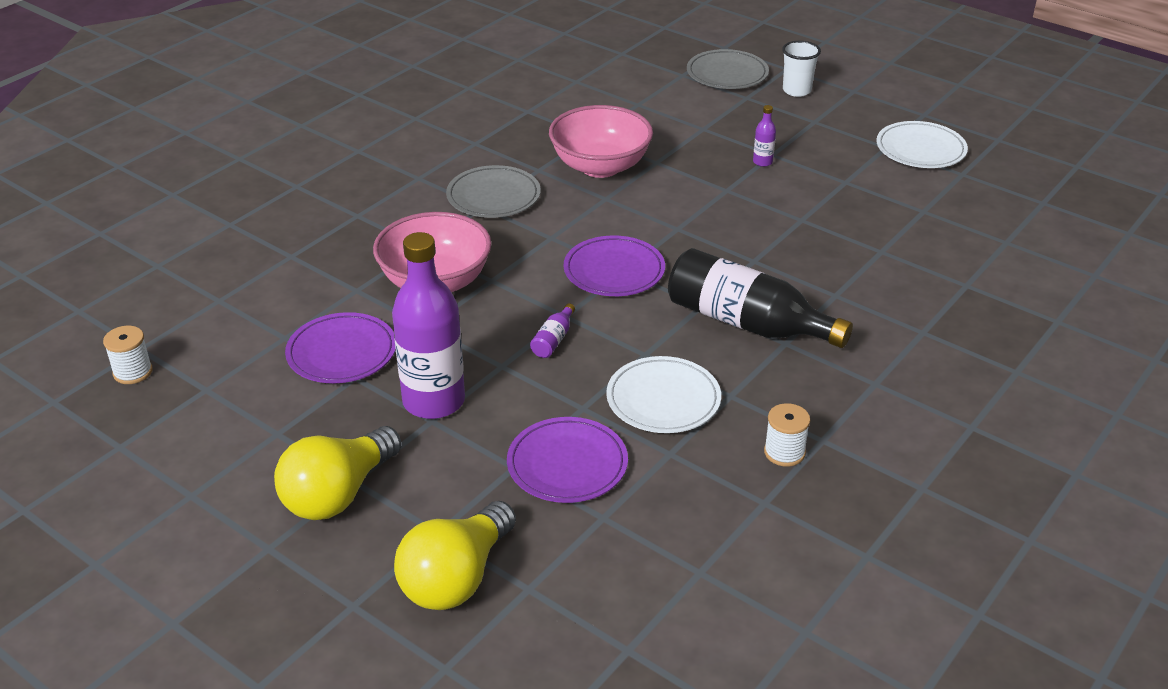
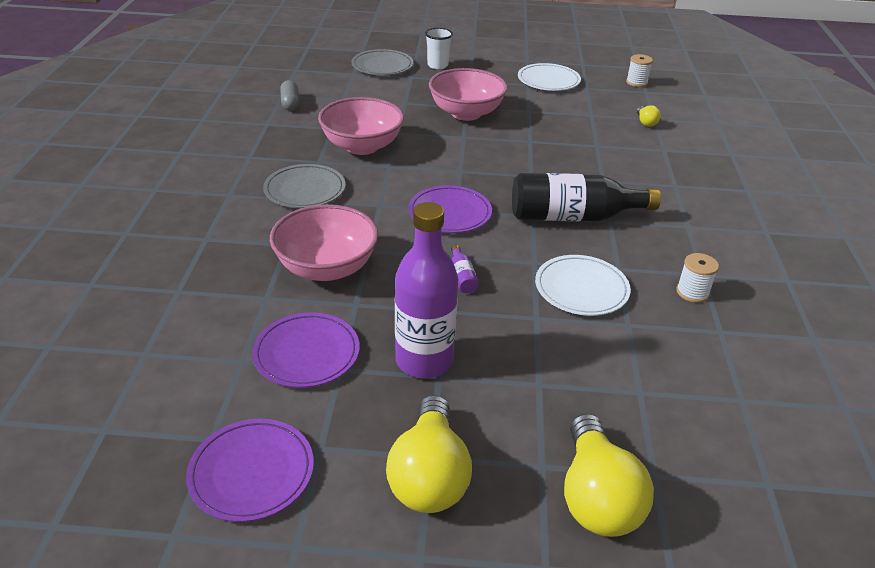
camera: 35 degrees left, 0 degrees up
white spool [103,326,153,384] -> white spool moved to [626,54,653,87]
purple plate [507,417,628,503] -> purple plate moved to [186,419,314,522]
purple bottle [753,105,776,167] -> pink bowl [429,68,507,121]
none -> grey capsule [280,80,300,111]
none -> yellow light bulb [637,105,661,127]

